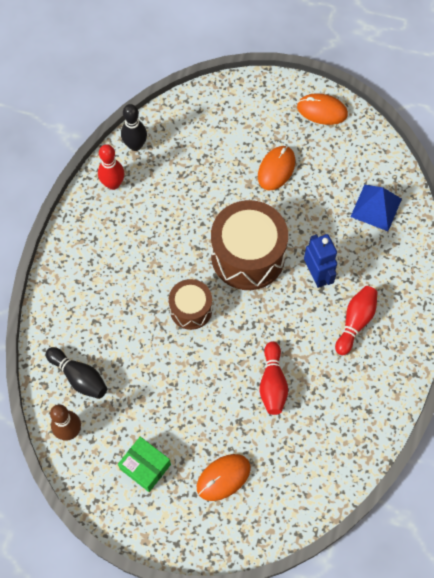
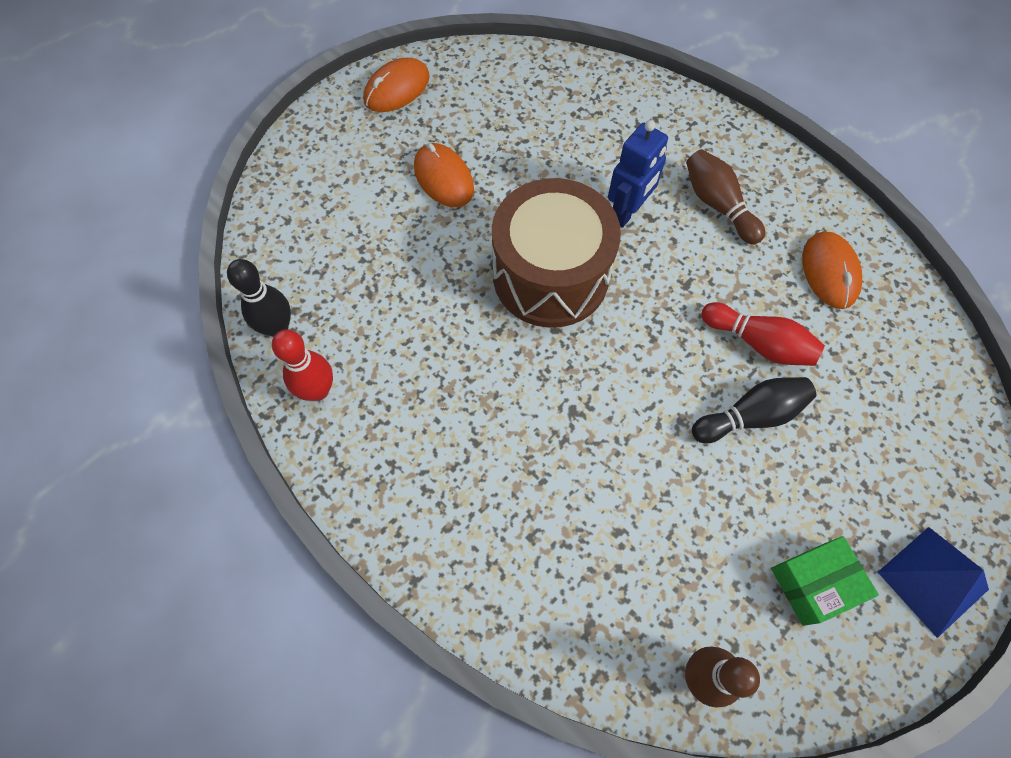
camera: 60 degrees left, 0 degrees up
black bowling pin [46,347,107,399] -> black bowling pin moved to [692,377,816,443]
brown drum [169,279,212,330] -> none
orange mouse [197,454,251,501] -> orange mouse moved to [802,232,862,309]
blue robot [304,234,337,288] -> blue robot turned 120 degrees clockwise [608,120,668,228]
red bowling pin [335,286,378,355] -> brown bowling pin [686,149,765,245]
blue pyramid [350,184,402,231] -> blue pyramid moved to [878,527,989,638]

